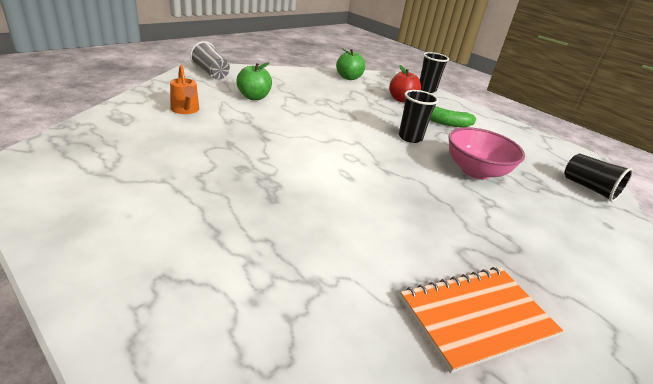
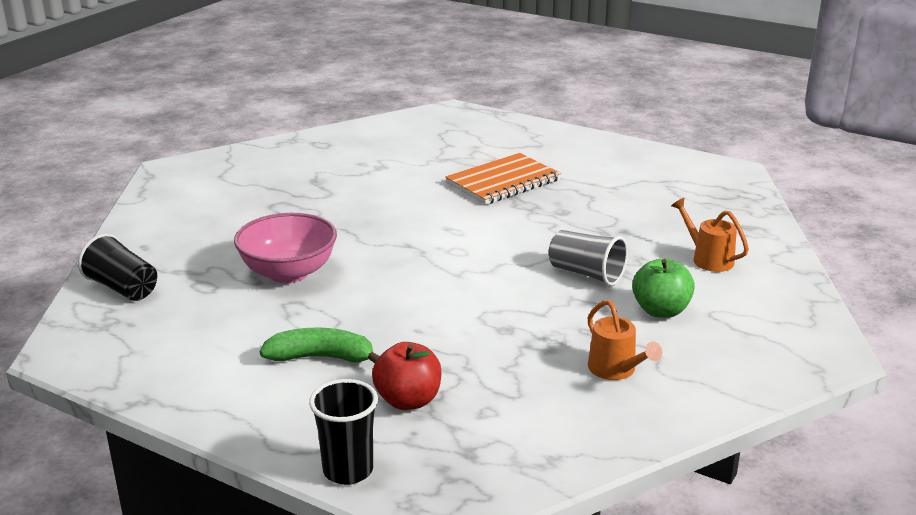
camera: 170 degrees right, 5 degrees down
grey cup [190,41,230,80] -> grey cup moved to [548,230,628,286]
green apple [336,48,365,80] -> none
black cup [399,90,439,143] -> none
orange notebook [400,267,563,373] -> orange notebook moved to [445,153,561,205]
none -> orange watering can [587,300,662,380]

